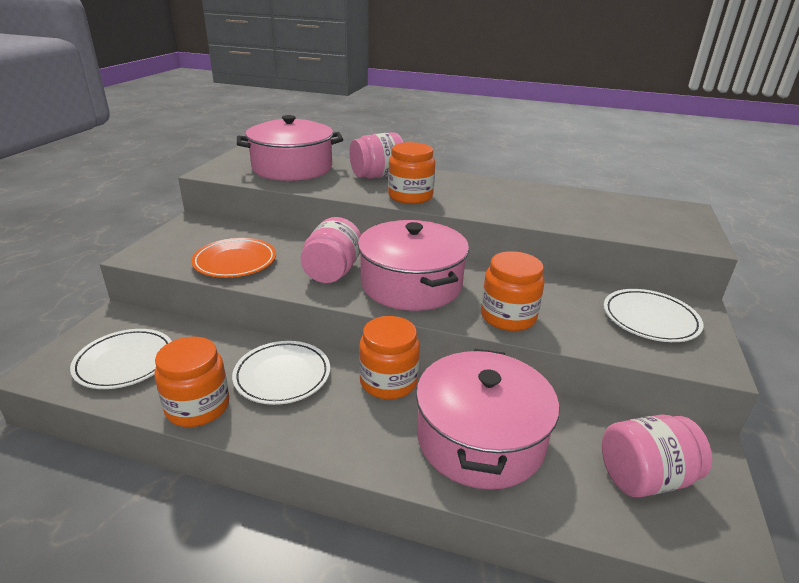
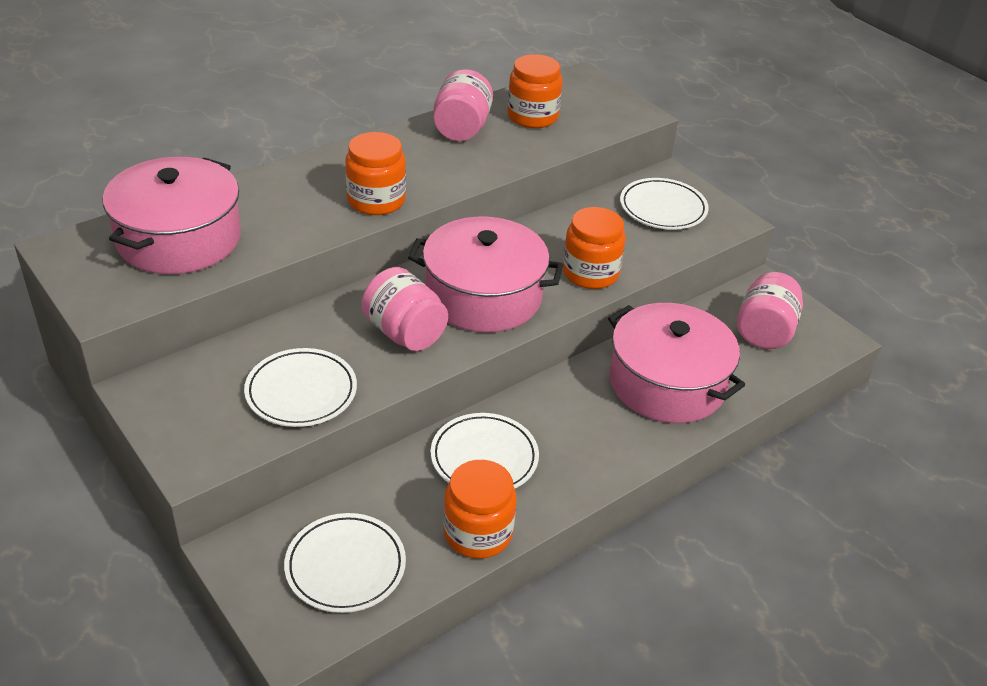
camera: 55 degrees left, 10 degrees up
orange plate [191,238,276,278] -> white plate [244,348,357,427]
pink jar [349,132,404,179] -> pink jar moved to [434,69,493,141]
orange jar [359,316,420,399] -> orange jar moved to [508,54,563,128]

